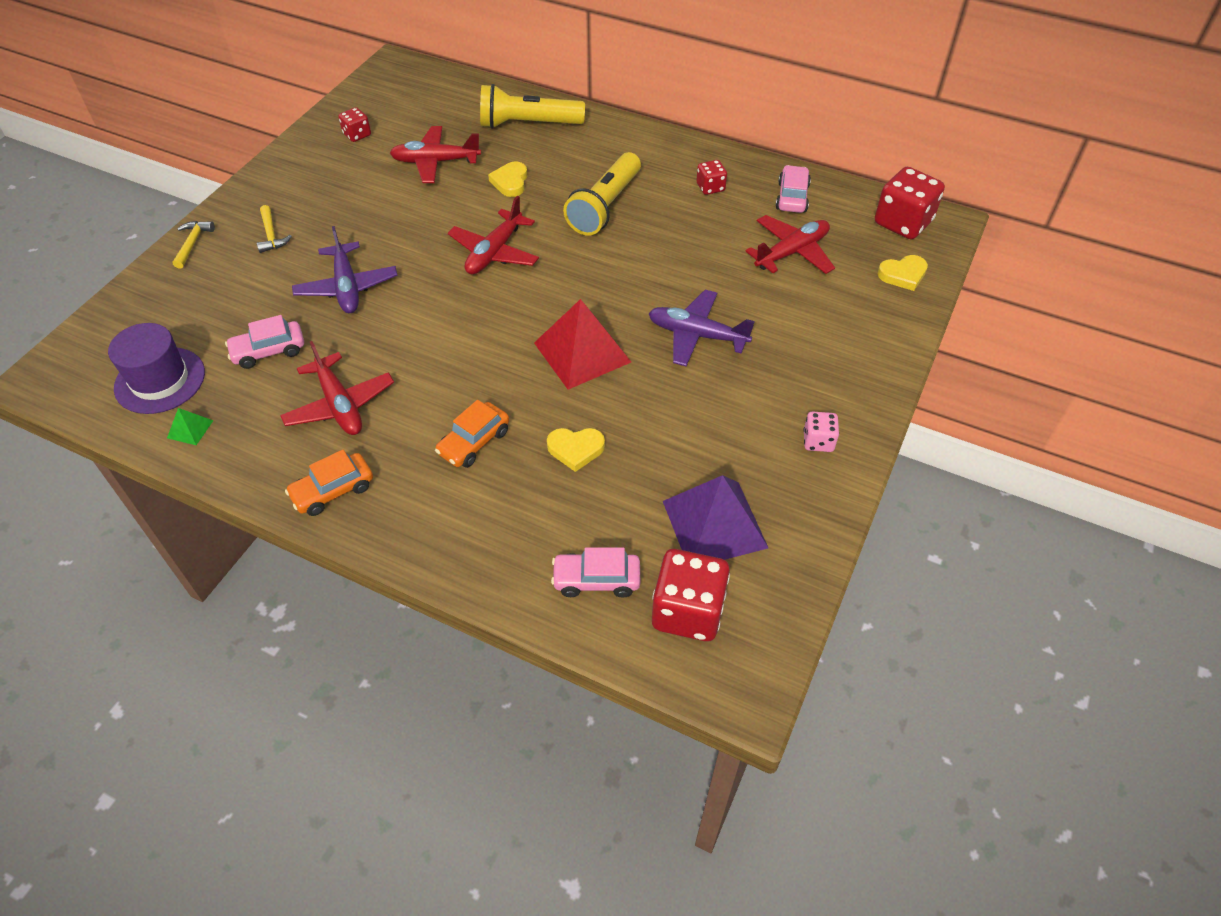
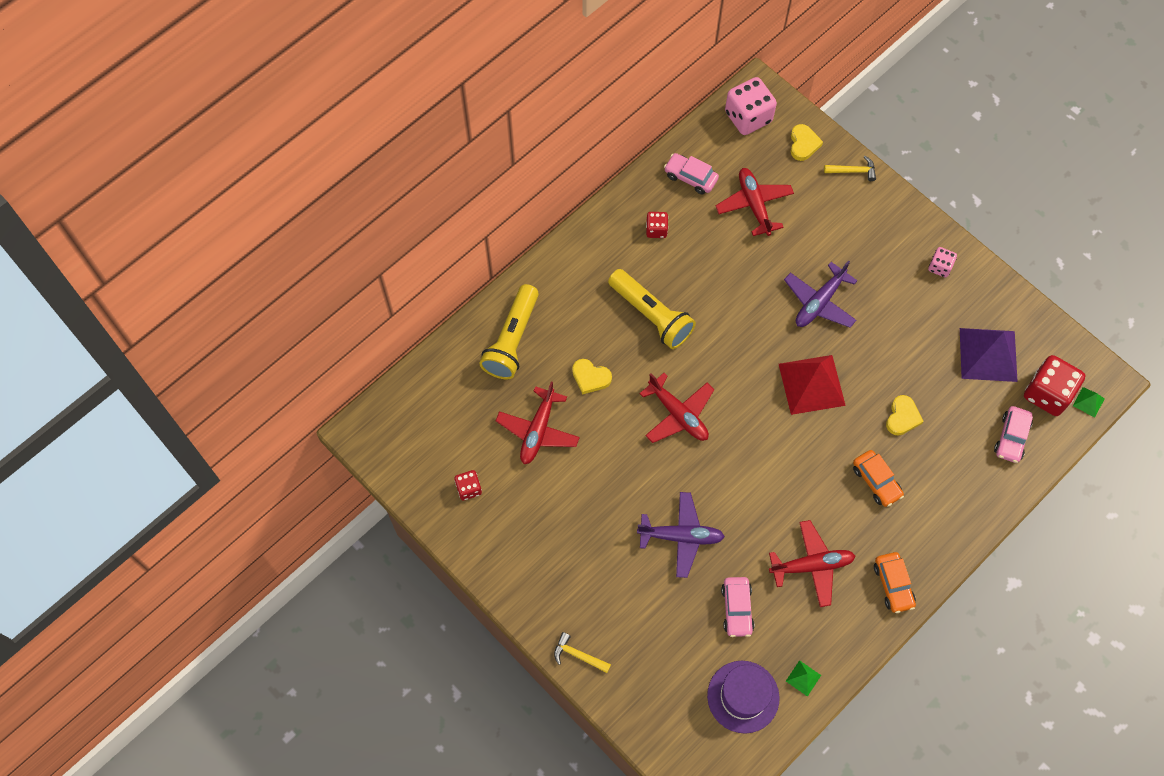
camera: 70 degrees left, 15 degrees up
yellow hammer [257,205,292,253] -> yellow hammer moved to [824,156,876,181]
red dice [875,167,945,239] -> pink dice [725,77,777,135]
none -> green pyramid [1073,387,1105,418]

